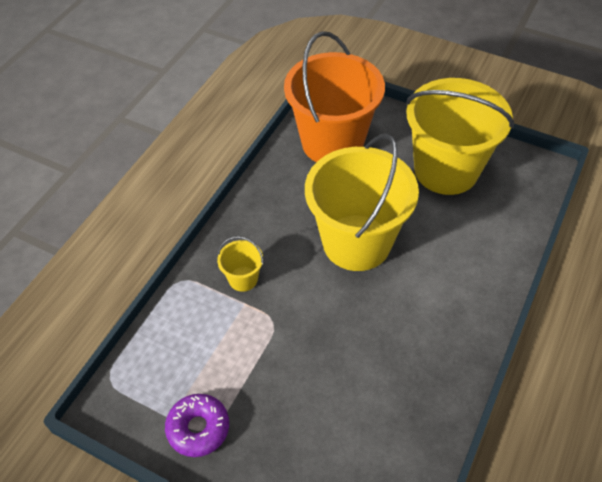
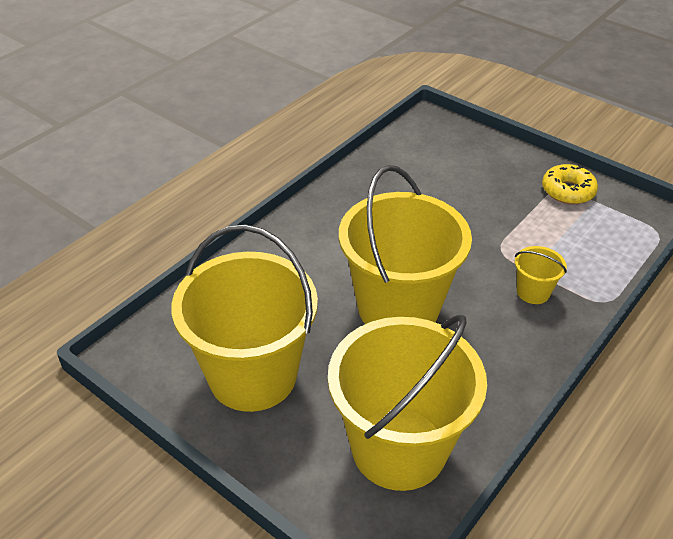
camera: 170 degrees left, 10 degrees down
purple donut [165,394,229,457] -> yellow donut [542,164,598,204]
orange bucket [284,31,385,162] -> yellow bucket [328,315,487,491]

